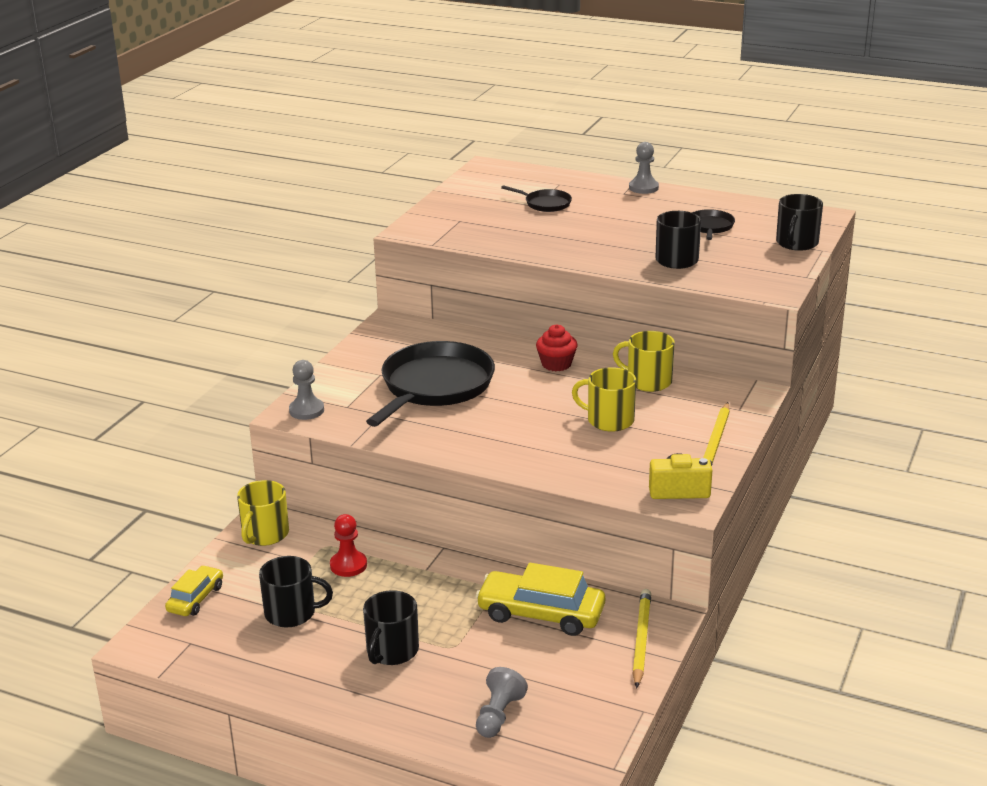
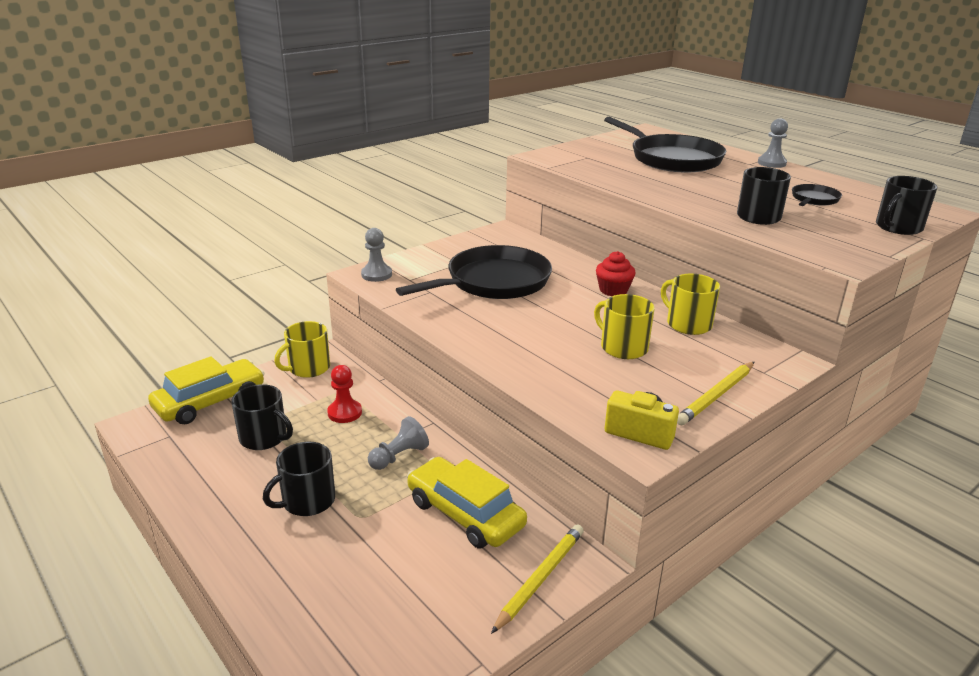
camera: 25 degrees right, 0 degrees up
yellow car [165,565,223,616] -> yellow car [148,356,265,424], size x1.71
grey pawn [476,667,528,738] -> grey pawn moved to [368,416,429,470]
black pan [501,185,572,212] -> black pan [604,117,726,172], size x2.18

